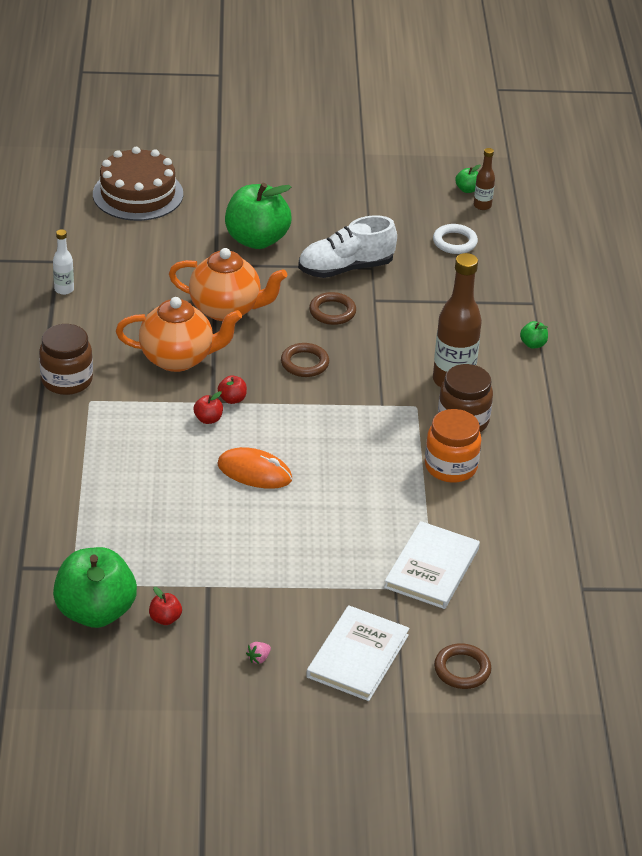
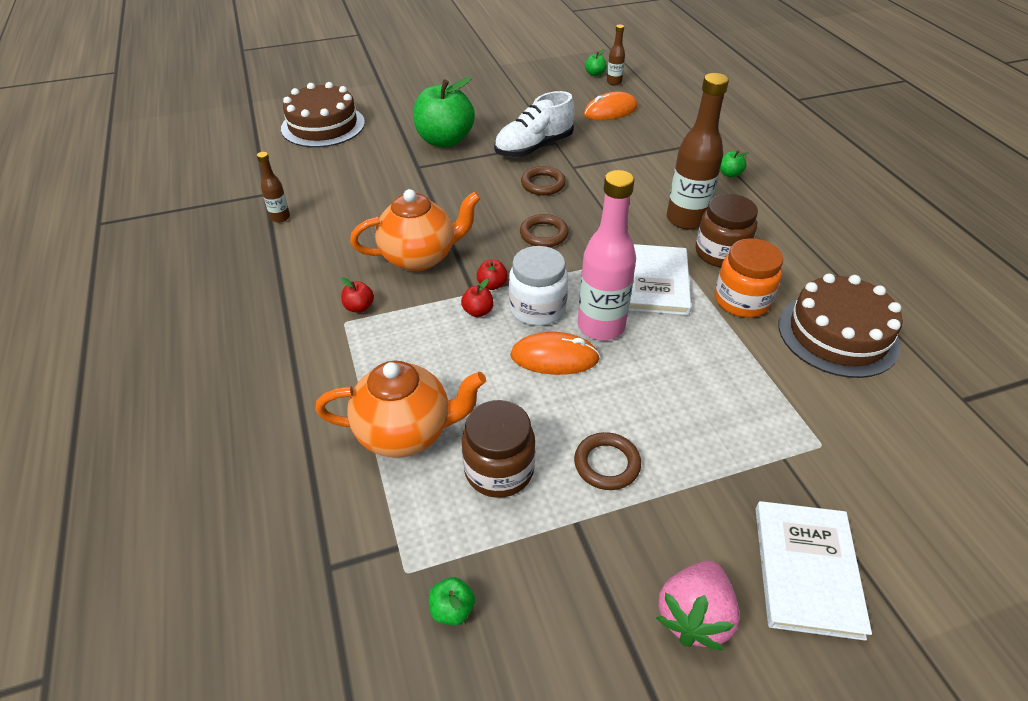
camera: 15 degrees left, 5 degrees up
brown jar [39,324,93,395] -> brown jar moved to [462,400,536,498]
white bottle [53,229,74,295] -> brown bottle [257,152,290,222]
green apple [53,547,137,628] -> green apple [429,577,475,625], size x0.40
red apple [149,587,182,625] -> red apple moved to [341,277,374,313]
orange teapot [169,248,287,321] -> orange teapot moved to [315,360,486,458]
pink strawberry [246,642,271,664] -> pink strawberry [656,561,740,651], size x2.49
white book [384,521,480,609] -> white book moved to [628,244,691,315]
white ring [433,224,478,254] -> orange mouse [584,92,638,120]
brown ring [434,643,491,689] -> brown ring moved to [574,432,641,490]
none -> white jar [509,246,568,326]
none -> pink bottle [578,170,636,340]
none -> brown cake [779,274,902,378]

